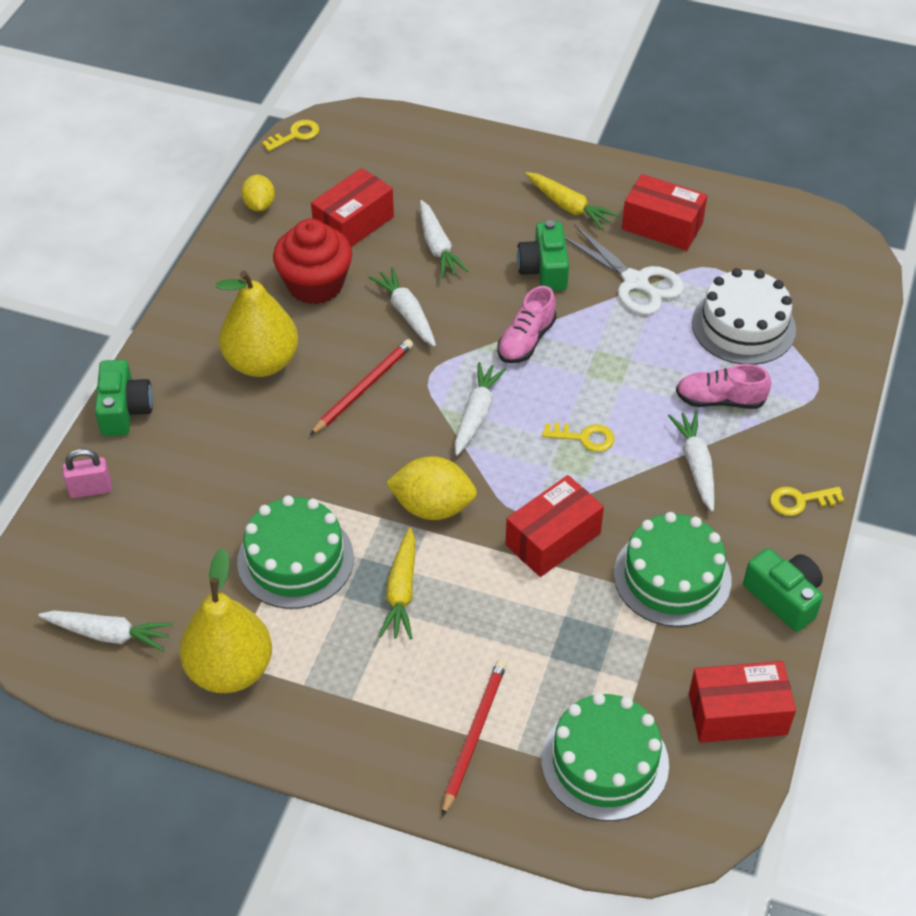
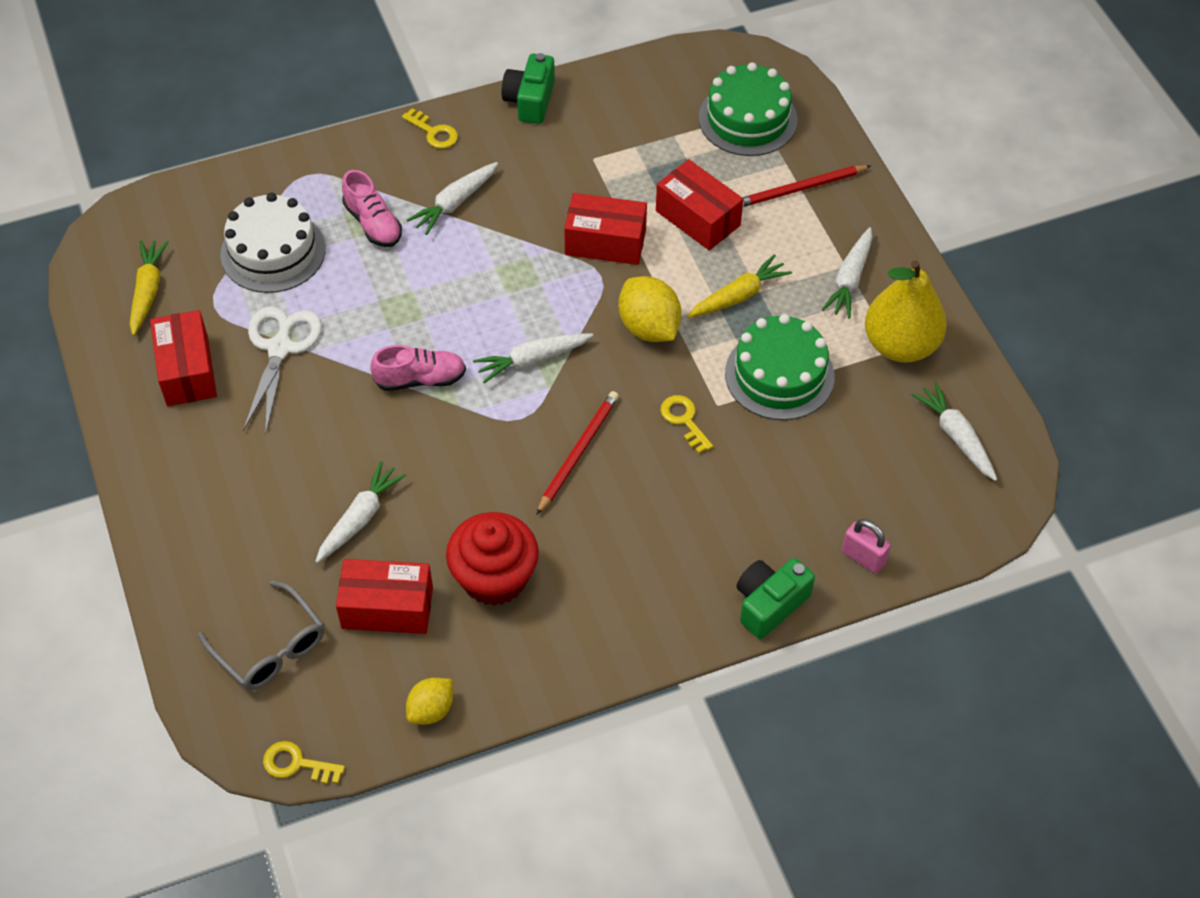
camera: 130 degrees left, 5 degrees up
yellow pear [216,271,298,377] -> none
red pencil [310,339,413,435] -> red pencil turned 120 degrees clockwise [536,391,619,515]
white carrot [368,267,436,347] -> white carrot moved to [821,227,872,318]
green camera [517,220,569,291] -> none
yellow carrot [525,172,618,230] -> yellow carrot moved to [130,240,169,336]
yellow key [542,423,615,452] -> yellow key moved to [660,395,713,454]
green cake [614,512,732,627] -> none
red box [689,661,796,743] -> red box moved to [656,159,743,250]
none -> grey glasses [198,580,324,690]

